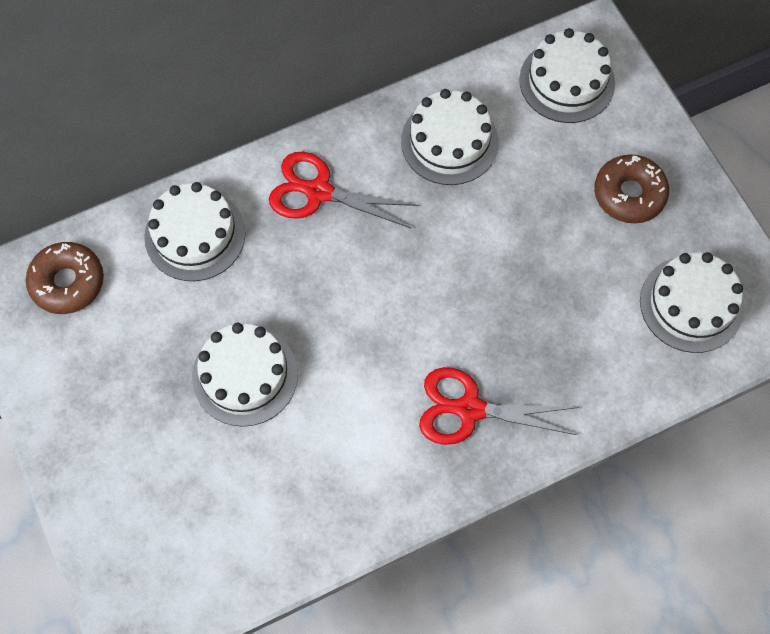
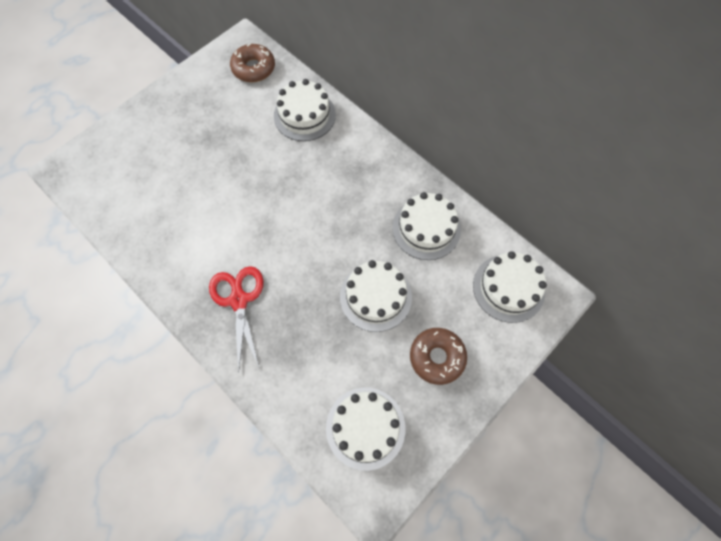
camera: 70 degrees right, 0 degrees up
white cake [192,323,298,427] -> white cake moved to [340,260,412,332]
red scissors [269,152,419,228] -> none

